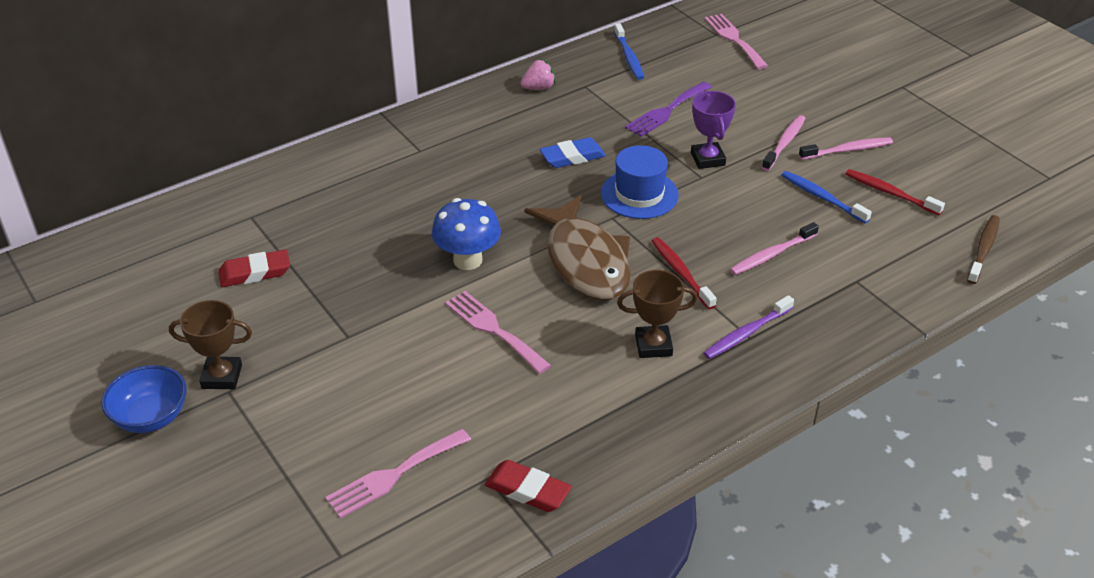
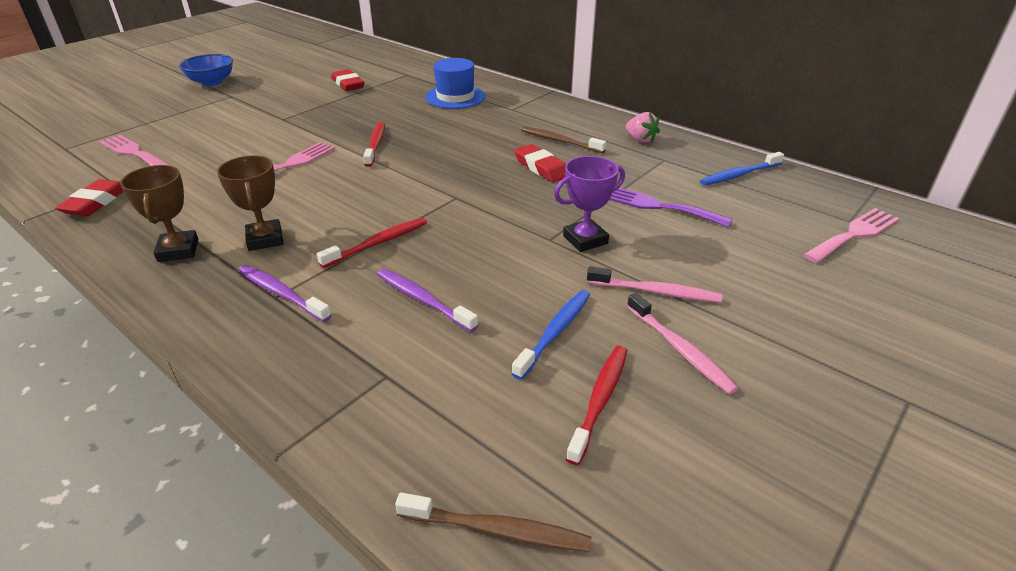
camera: 75 degrees right, 5 degrees down
brown trophy [169,300,252,389] -> brown trophy moved to [120,165,198,262]
blue mushroom [432,198,501,270] -> red toothbrush [363,122,385,167]
brown fish [524,195,631,300] -> none
blue eraser [540,137,606,168] -> red eraser [514,144,566,182]
blue hat [601,145,679,219] -> blue hat moved to [425,58,486,109]
pink toothbrush [730,222,819,275] -> purple toothbrush [377,269,478,332]
none -> brown toothbrush [522,126,607,153]

